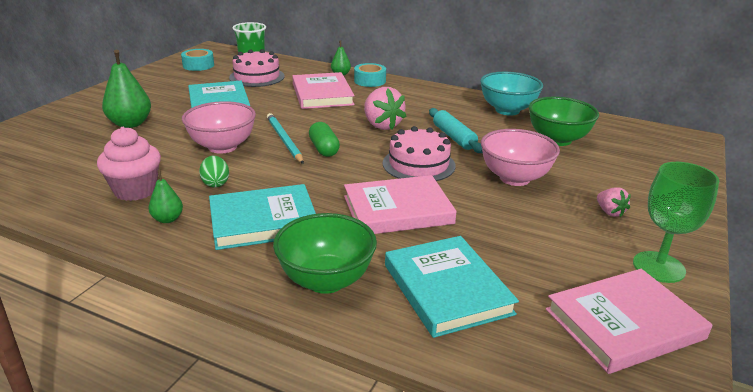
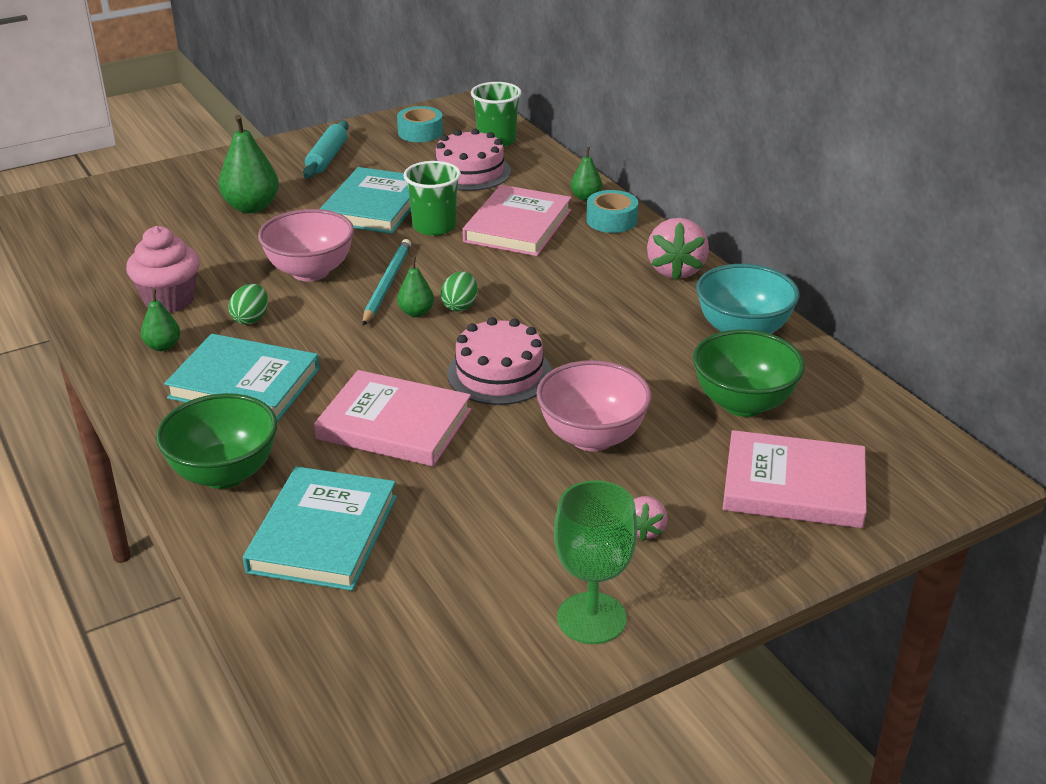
camera: 35 degrees right, 5 degrees up
green capsule [309,122,340,157] -> green pear [397,257,434,317]
pink strawberry [364,87,407,130] -> pink strawberry moved to [647,218,709,280]
turquoise rolling pin [429,108,483,153] -> turquoise rolling pin moved to [303,120,349,178]
pink book [546,269,713,374] -> pink book moved to [723,430,867,528]
none -> green cup [403,161,461,236]
none -> green egg [440,271,478,312]

